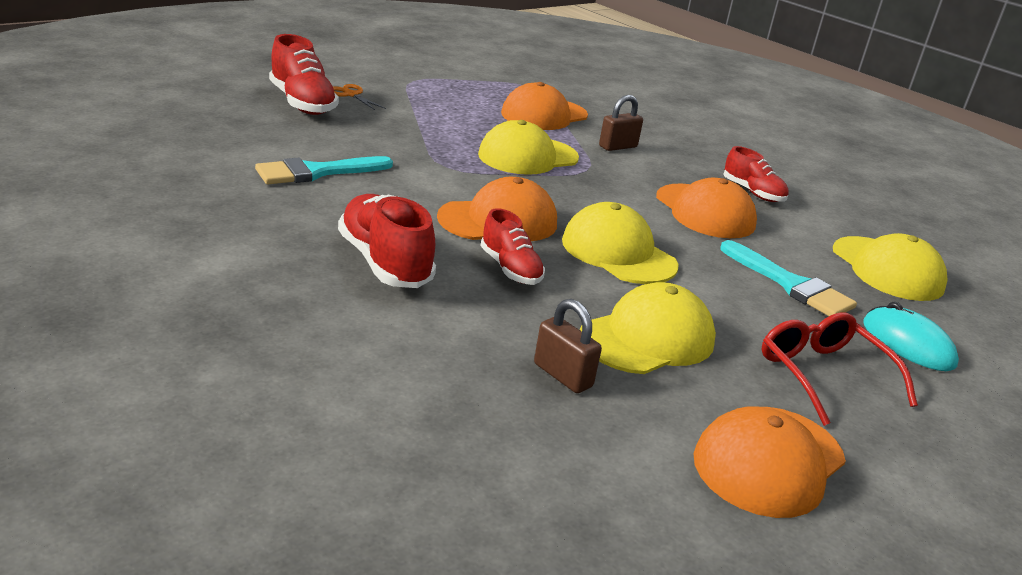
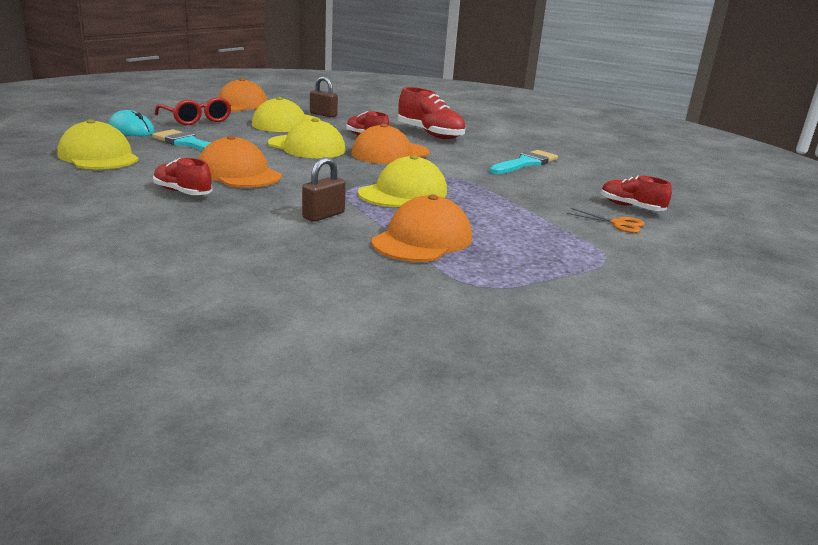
camera: 165 degrees right, 5 degrees down
red shoe [269,34,339,115] -> red shoe [601,176,672,211], size x0.63

